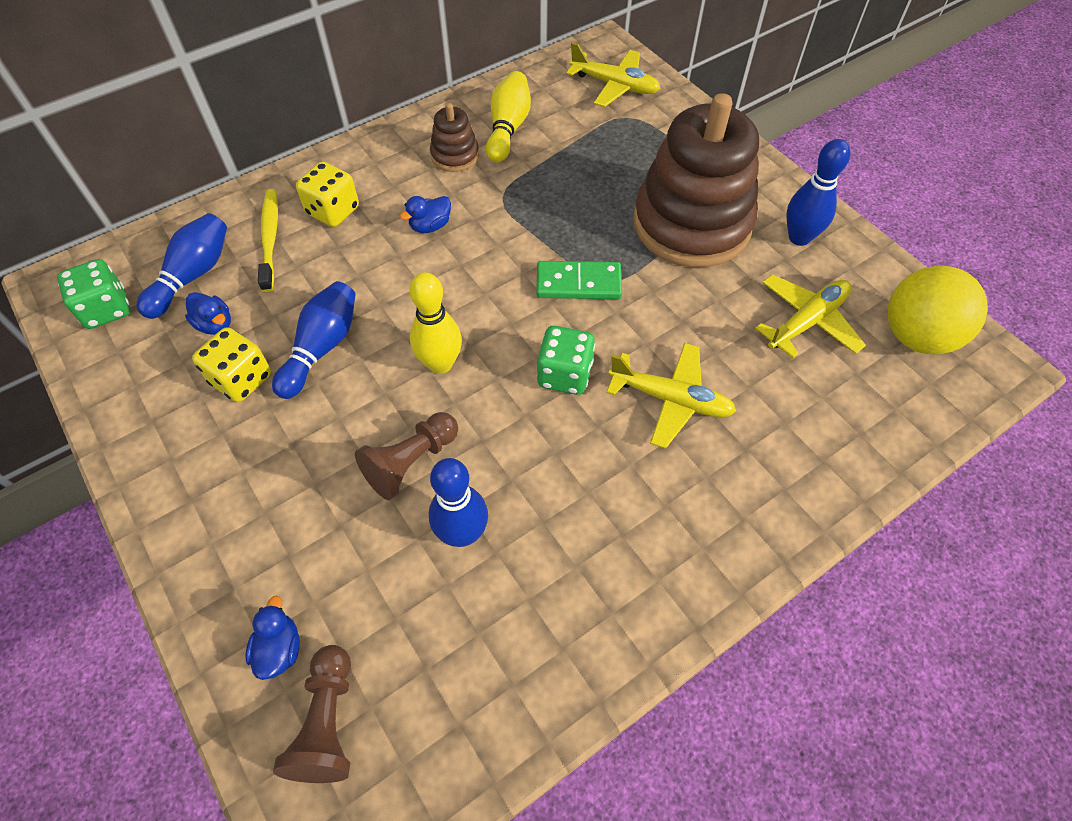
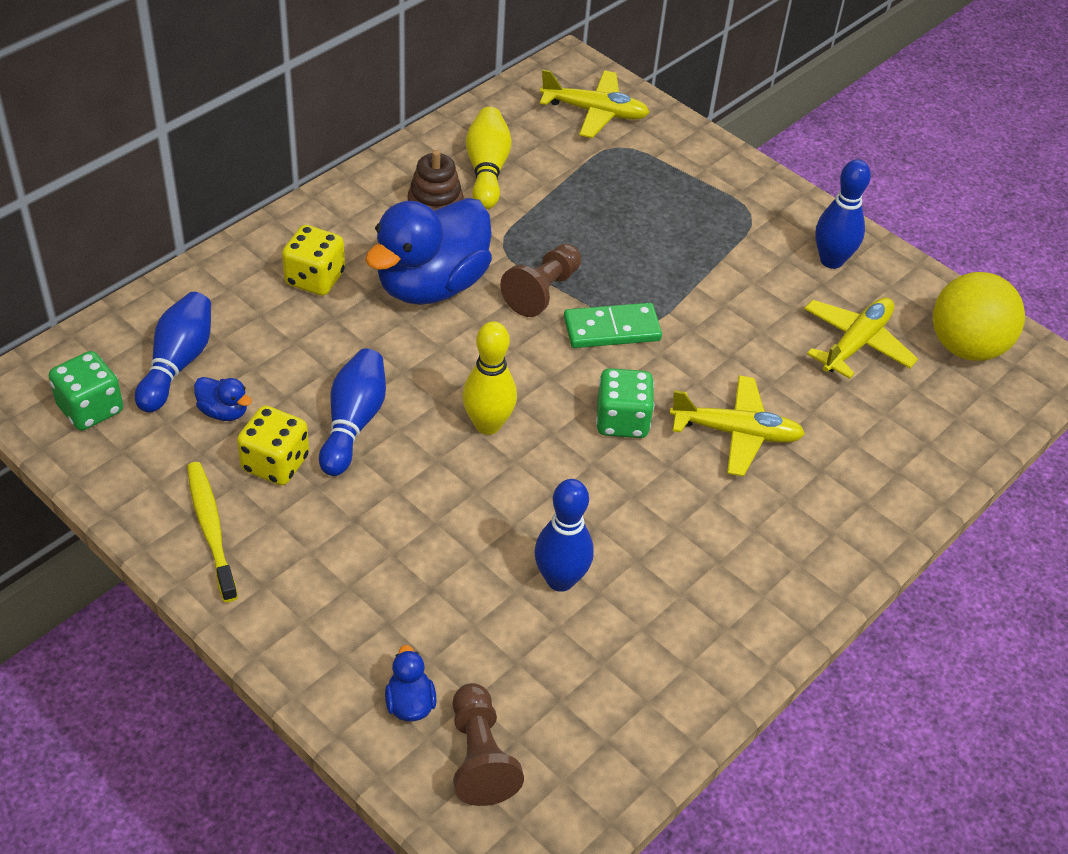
camera: 15 degrees left, 10 degrees down
yellow toothbrush [258,189,278,292] -> yellow toothbrush moved to [187,462,238,602]
brown pawn [355,412,458,500] -> brown pawn moved to [500,244,581,317]
blue duck [400,196,451,233] -> blue duck [365,198,492,305], size x2.48
brown stacking toy [633,93,759,267] -> none

